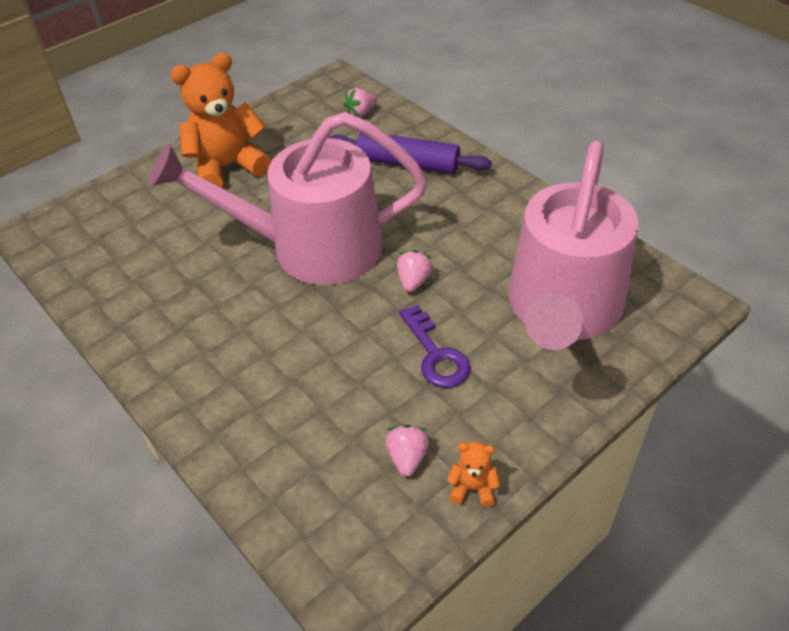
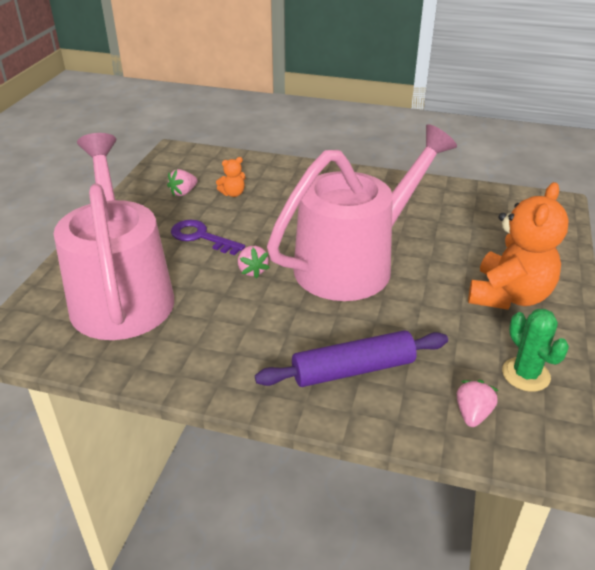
camera: 145 degrees right, 10 degrees down
pink strawberry [386,424,429,477] -> pink strawberry turned 75 degrees clockwise [167,169,198,196]
orange teddy bear [447,441,500,507] -> orange teddy bear moved to [216,157,246,197]
none -> green cactus [502,309,569,392]

